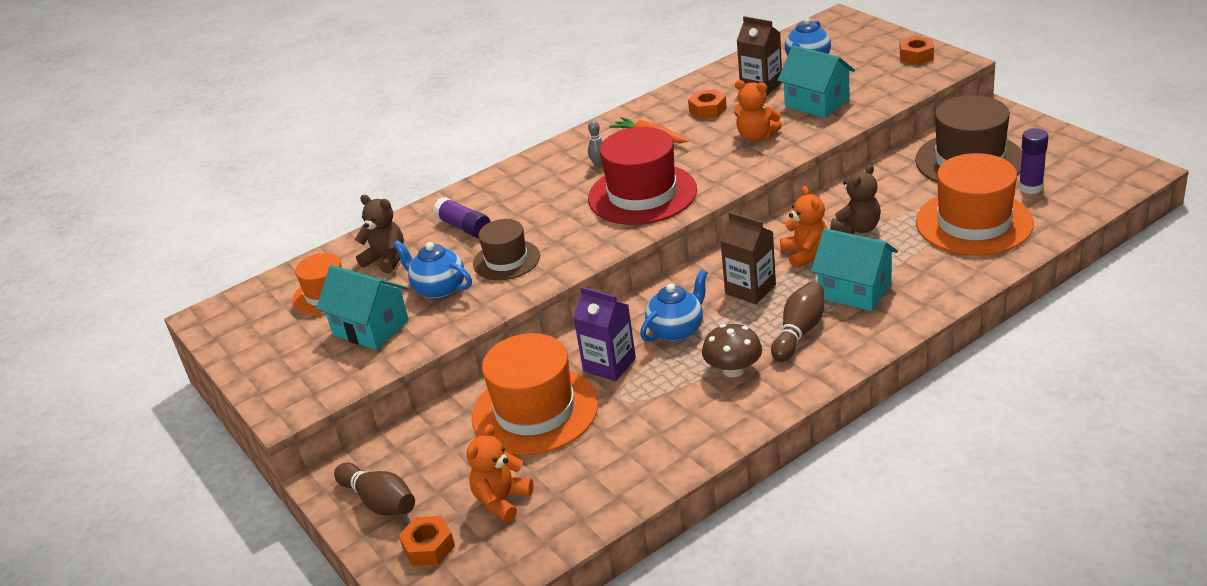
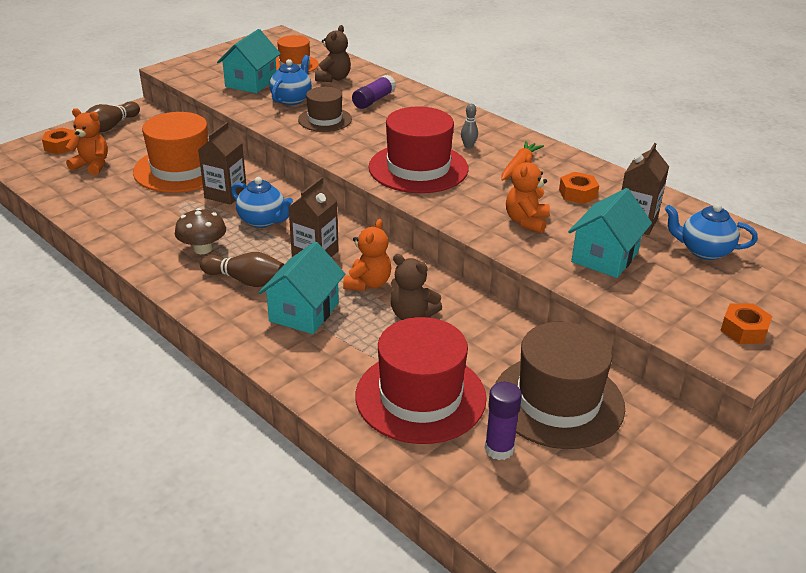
camera: 75 degrees right, 0 degrees up
purple carton [573,287,636,381] -> brown carton [198,122,247,205]
orange teddy bear [780,186,828,268] -> orange teddy bear turned 45 degrees counterclockwise [343,219,391,291]
orange hat [916,153,1034,256] -> red hat [355,317,487,444]

